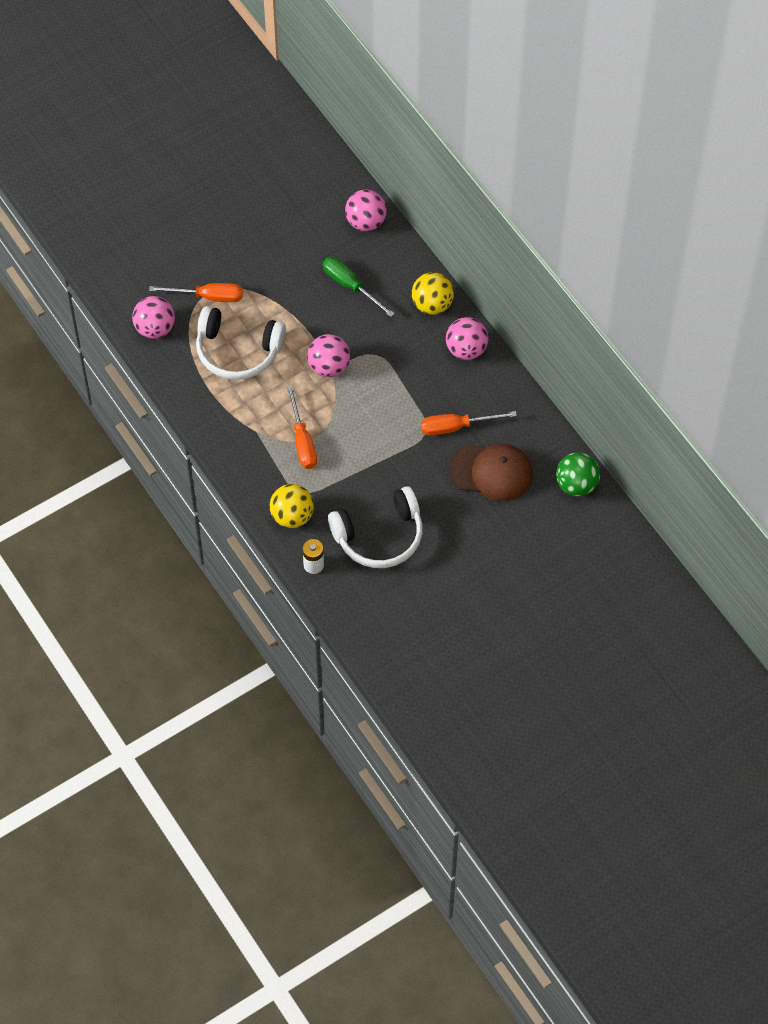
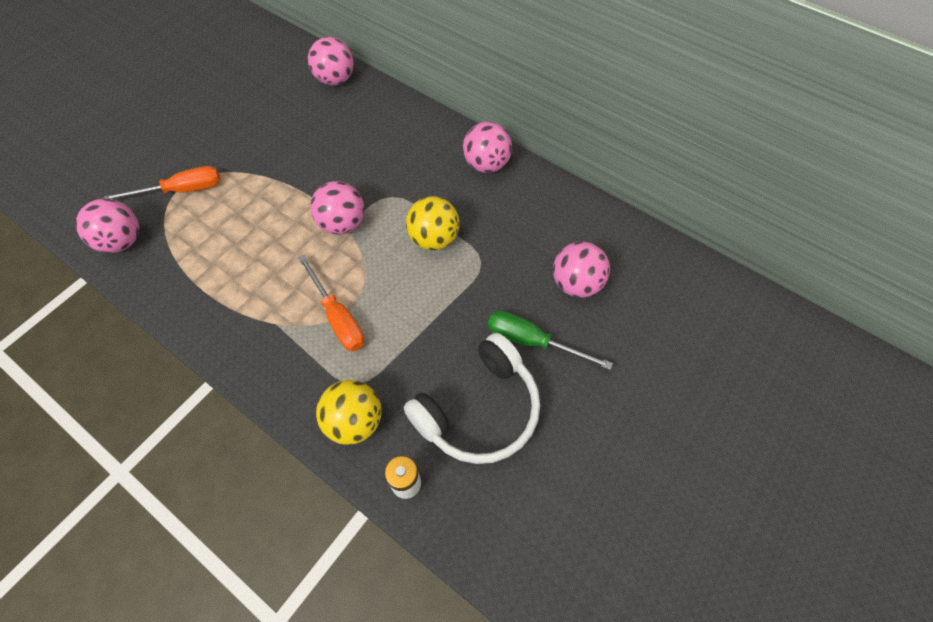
camera: 20 degrees left, 0 degrees up
white headphones [196,306,286,380] -> none
green screwdriver [323,257,395,317] -> green screwdriver moved to [488,311,613,370]
yellow ball [412,272,454,315] -> yellow ball moved to [406,196,459,250]
orange screwdriver [421,411,517,436] -> none
brown cap [449,444,533,501] -> pink ball [553,241,610,298]
green ball [556,452,600,496] -> none

